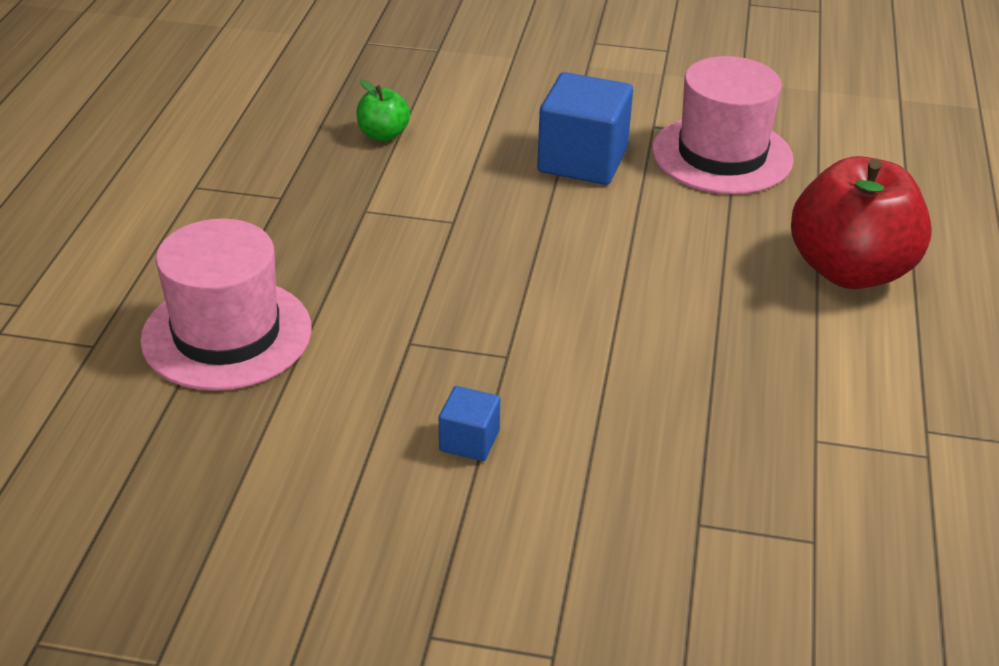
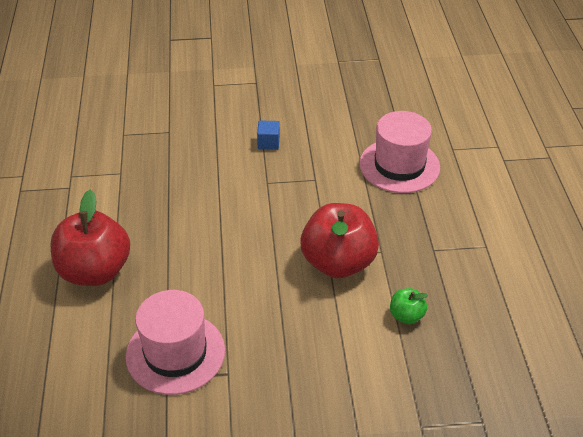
camera: 165 degrees right, 5 degrees up
blue cube [537,72,633,185] -> none
none -> red apple [300,203,379,278]

